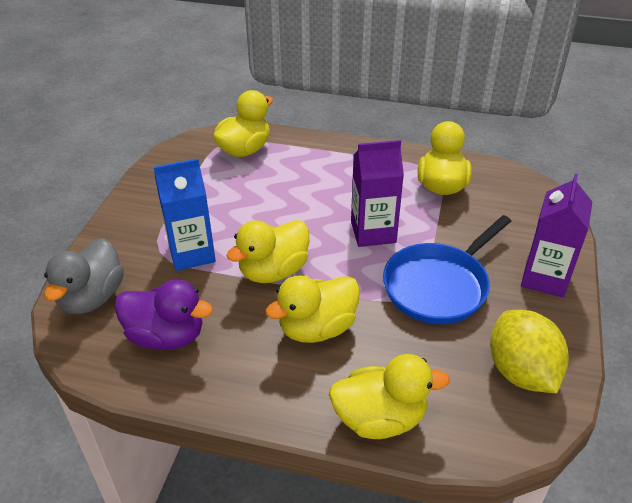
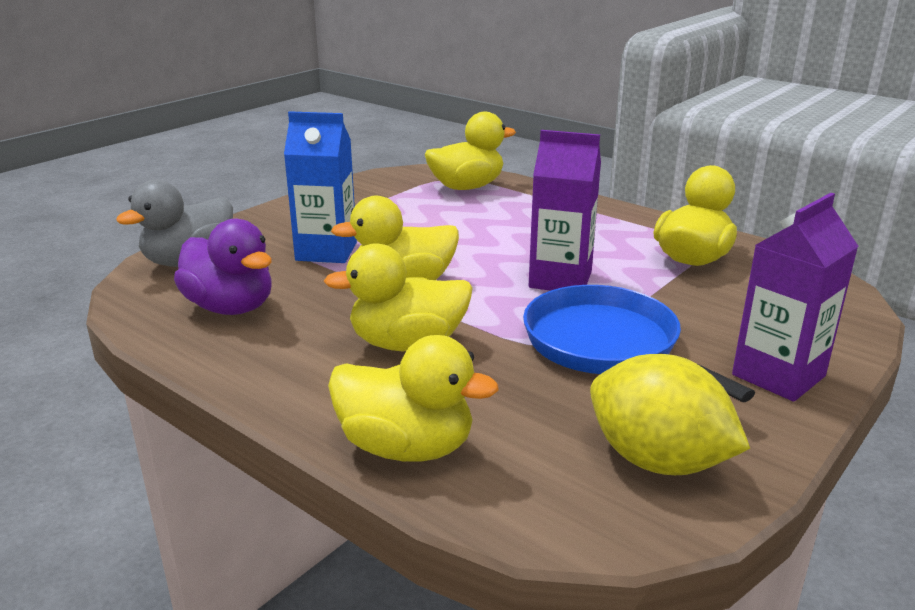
camera: 25 degrees right, 15 degrees down
blue pan [383,215,511,324] -> blue pan turned 75 degrees clockwise [523,285,755,402]
yellow lemon [490,310,569,393] -> yellow lemon turned 60 degrees counterclockwise [590,354,750,475]

